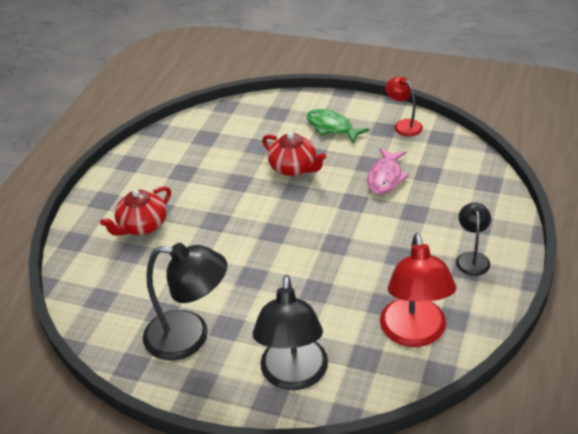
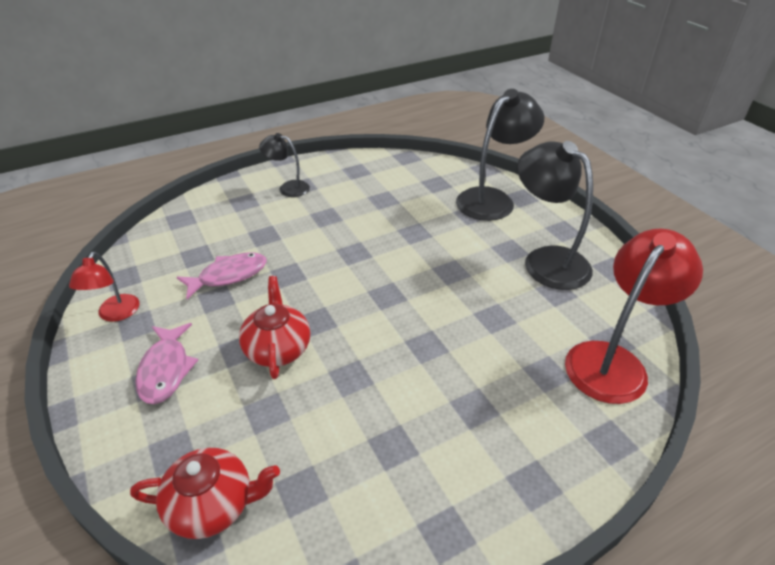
camera: 140 degrees left, 0 degrees up
red teapot [100,186,171,236] -> red teapot moved to [130,448,280,539]
green fish [306,109,369,143] -> pink fish [135,323,198,404]
red lamp [380,233,456,347] -> red lamp moved to [565,229,703,404]
black lamp [456,202,491,276] -> black lamp turned 60 degrees clockwise [259,133,310,197]

